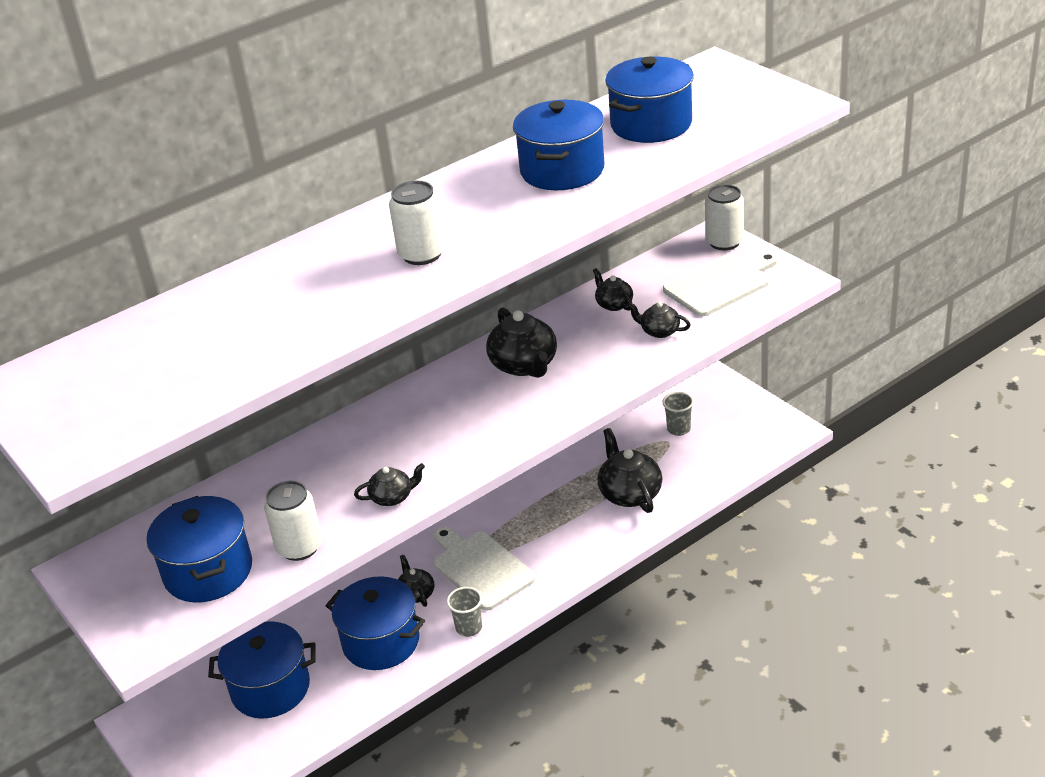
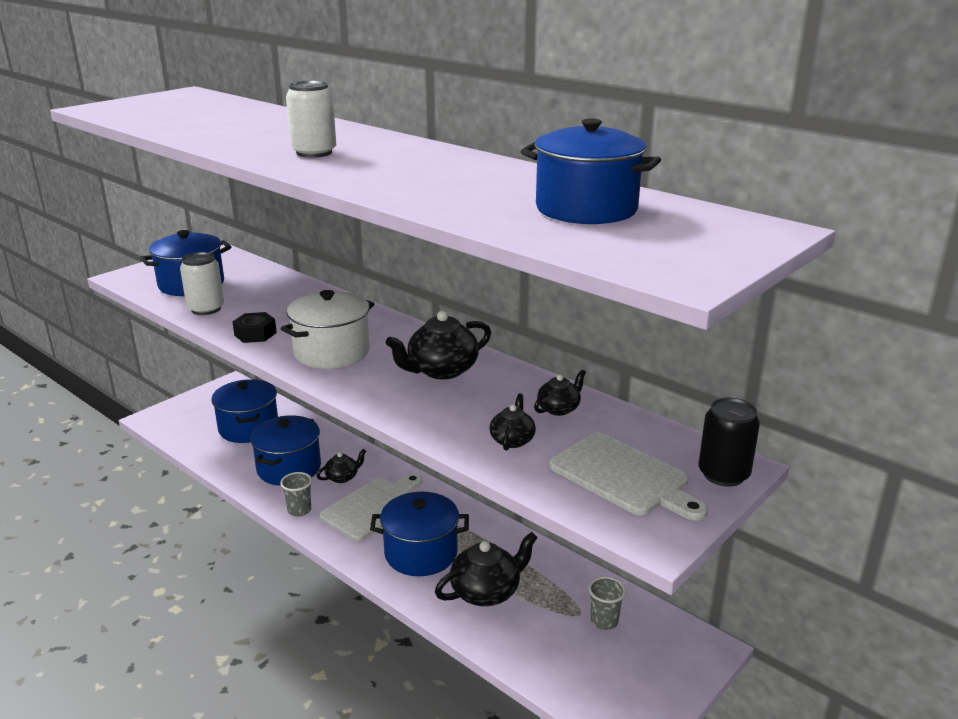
camera: 75 degrees right, 10 degrees down
black teapot [354,463,425,506] -> black nut [232,312,277,343]
blue pot [513,100,604,190] -> blue pot moved to [370,492,469,576]
white can [705,184,744,250] -> black can [699,398,760,487]
none -> white pot [281,290,374,369]

